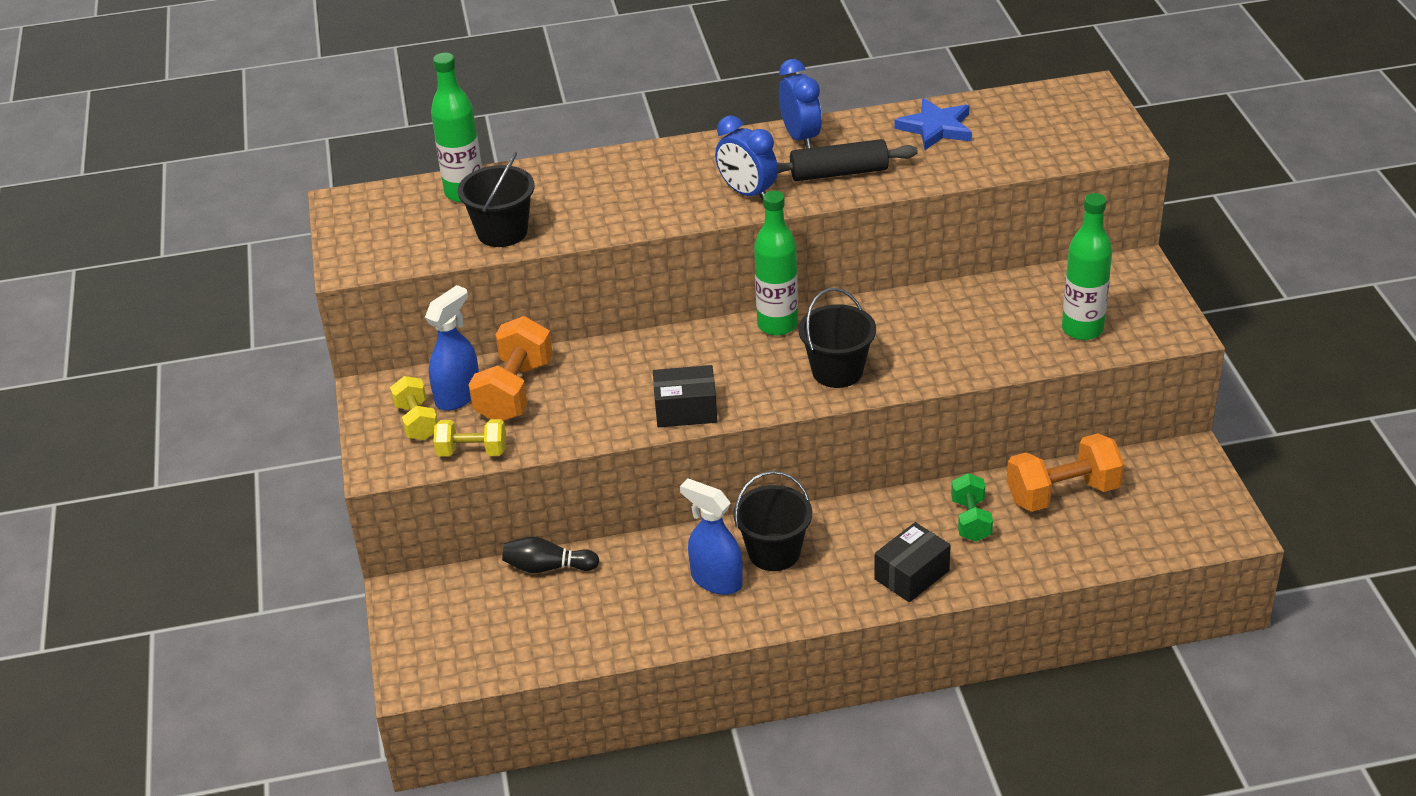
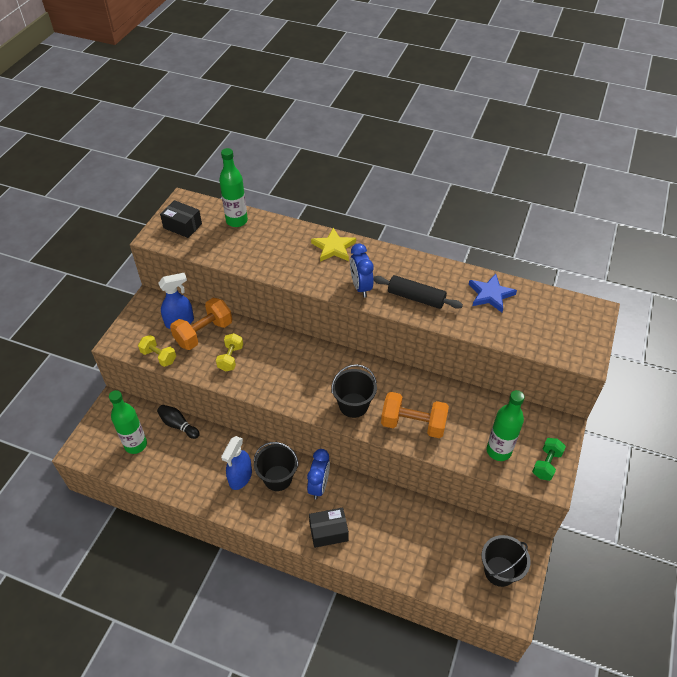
camera: 30 degrees right, 10 degrees up
yellow dumbbell [390,376,438,440] -> yellow dumbbell moved to [216,333,243,372]
black bucket [458,152,535,247] -> black bucket moved to [482,535,531,587]
black box [653,365,717,427] -> black box moved to [160,200,202,238]
blue spray bottle [680,478,743,595] -> blue spray bottle turned 135 degrees counterclockwise [221,436,252,490]
green bottle [754,191,798,336] -> green bottle moved to [109,390,147,454]
blue clock [779,59,822,149] -> blue clock moved to [307,449,330,499]
green dumbbell [951,473,993,541] -> green dumbbell moved to [532,438,566,481]
orange dumbbell [1007,433,1124,512] -> orange dumbbell moved to [381,392,449,438]
none -> yellow star [311,228,356,262]

